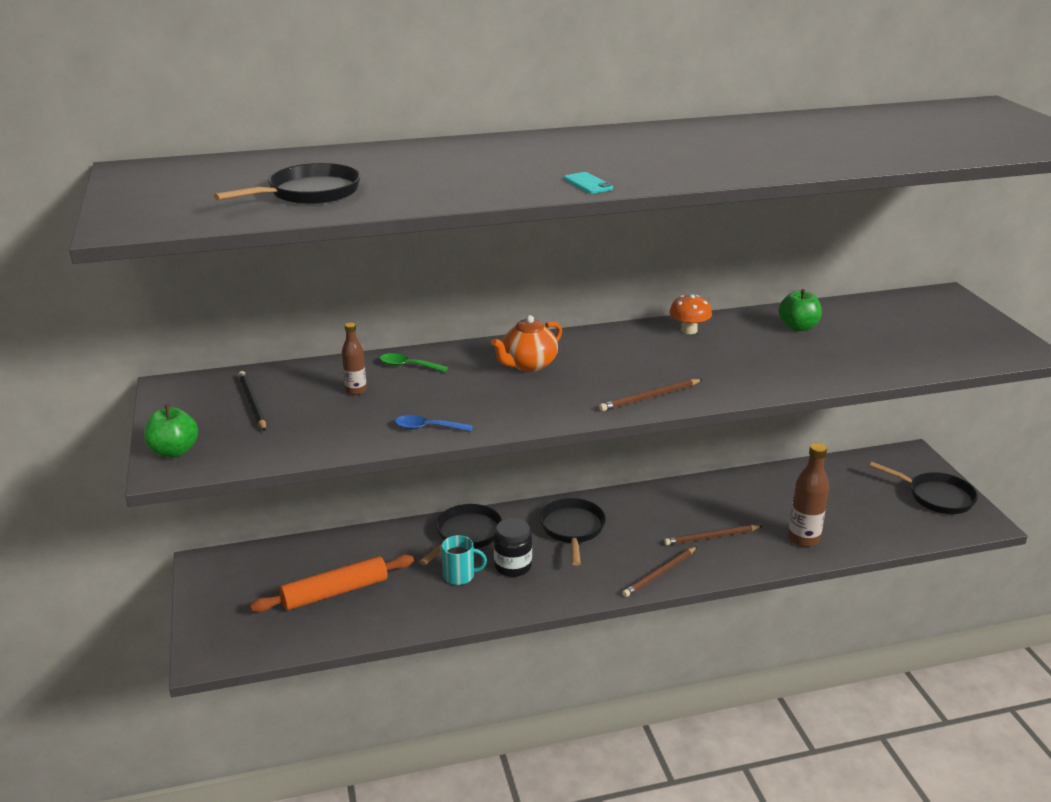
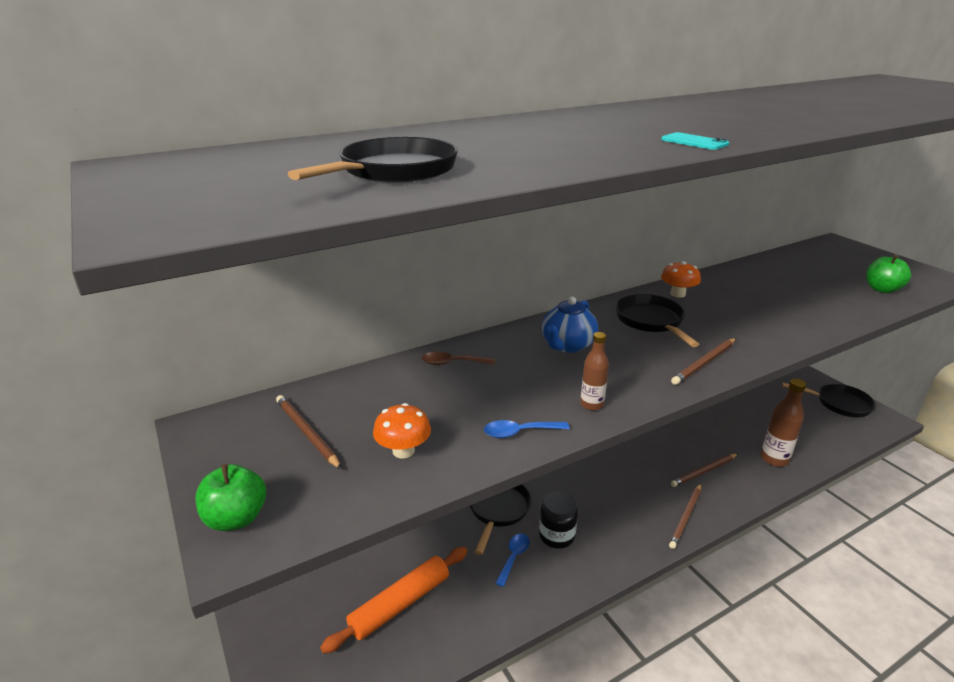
camera: 15 degrees left, 0 degrees up
black pencil [238,371,266,431] -> brown pencil [276,395,342,469]
brown bottle [342,323,367,395] -> brown bottle moved to [580,332,609,410]
green spoon [380,353,448,372] -> brown spoon [422,352,495,365]
turquoise mug [442,535,487,585] -> blue spoon [495,533,530,587]
orange teapot [491,315,562,372] -> blue teapot [542,297,598,353]
black pan [540,498,606,566] -> black pan moved to [615,294,699,347]
green apple [778,289,822,331] -> green apple moved to [867,255,911,293]
none -> orange mushroom [373,403,431,458]

